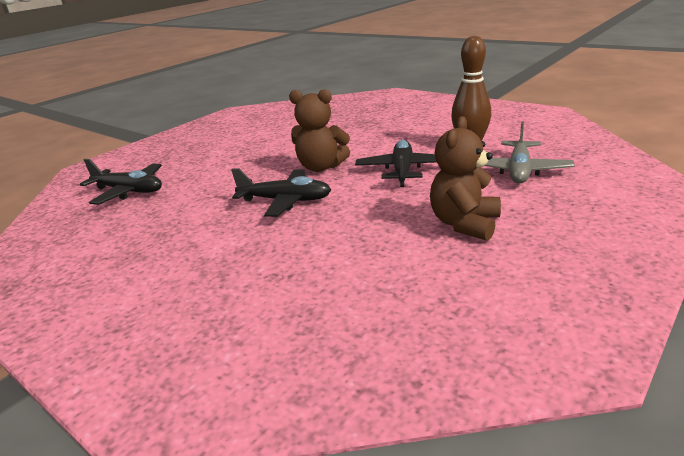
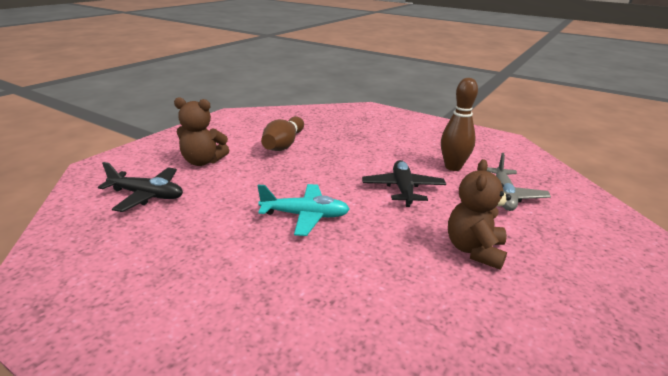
camera: 10 degrees left, 0 degrees up
black plane [231,168,331,217] -> turquoise plane [258,184,350,236]
brown teddy bear [289,89,350,172] -> brown teddy bear moved to [174,97,229,166]
none -> brown bowling pin [261,116,304,151]

